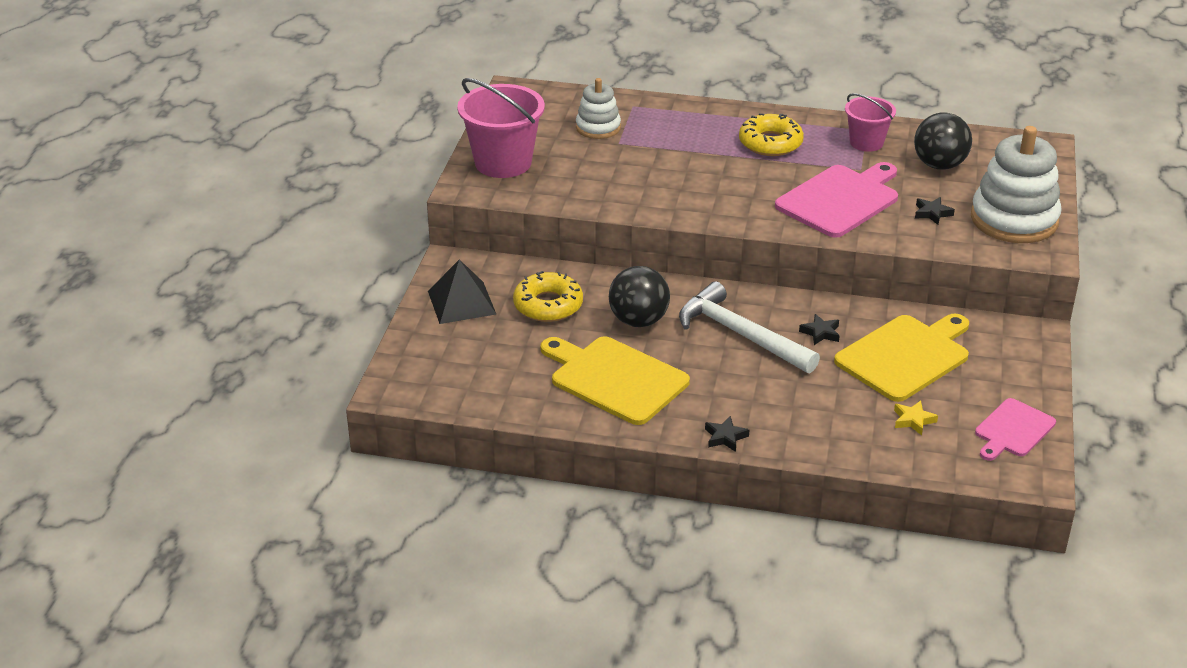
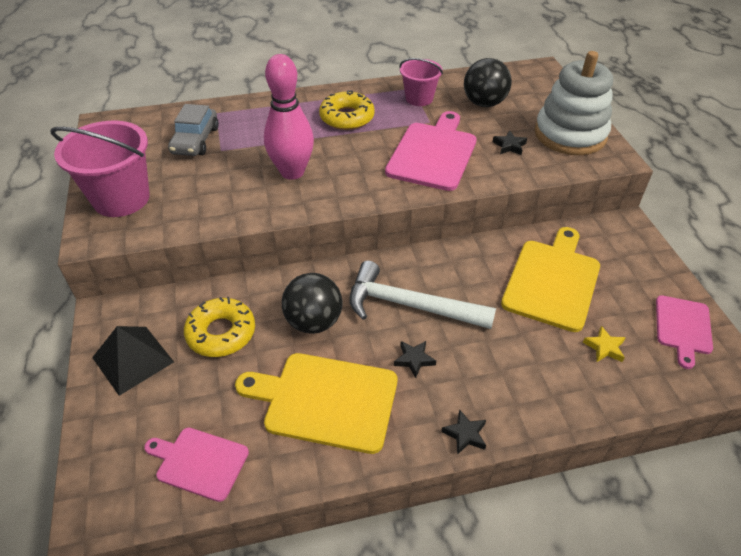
camera: 25 degrees left, 10 degrees up
white stacking toy [576,78,621,139] -> grey car [168,104,219,156]
black star [799,314,840,345] -> black star moved to [394,341,436,378]
none -> pink cutting board [144,428,249,502]
none -> pink bowling pin [264,54,314,180]

